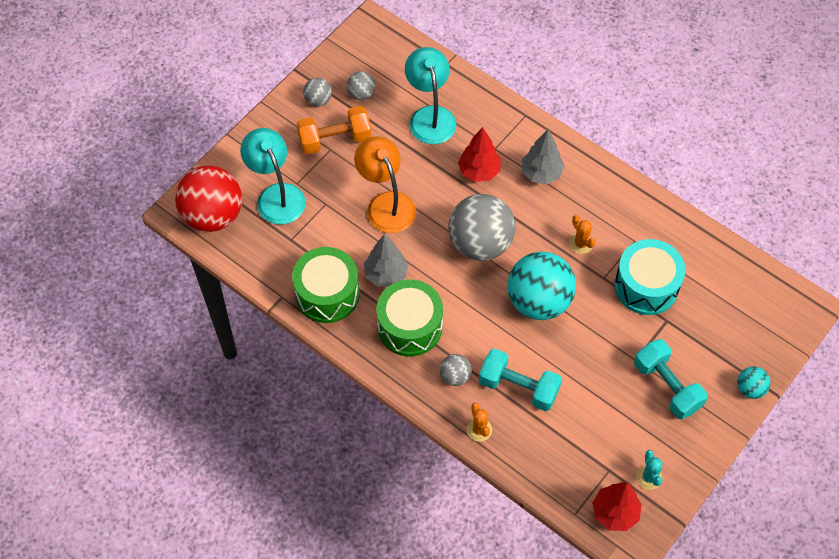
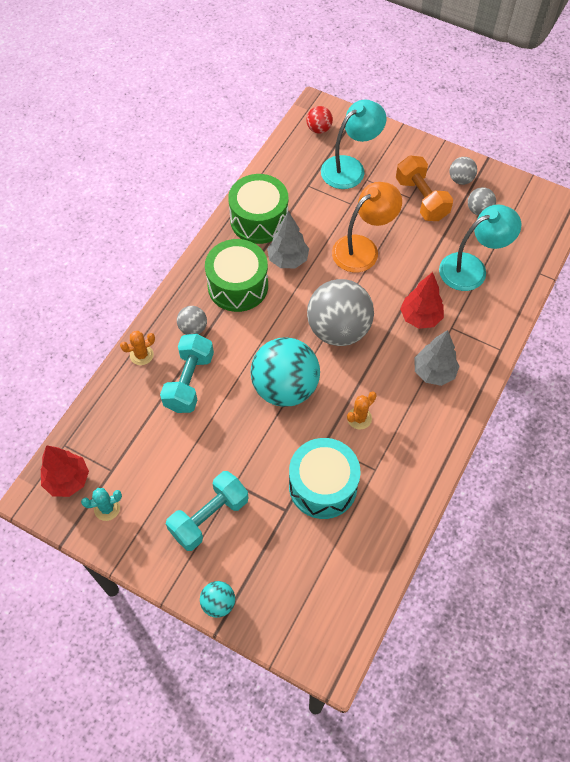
camera: 80 degrees right, 0 degrees up
red ball [175,165,242,232] -> red ball [306,106,333,134], size x0.46

